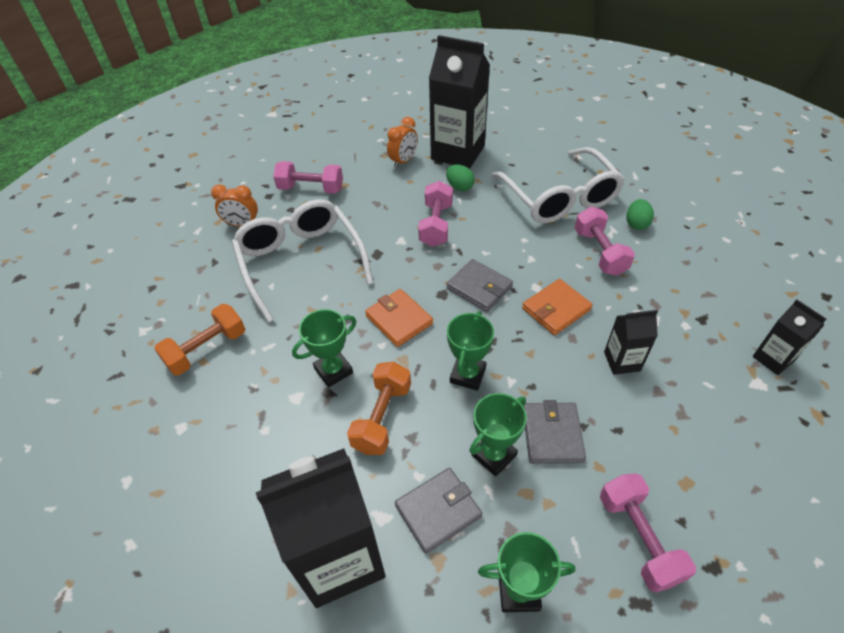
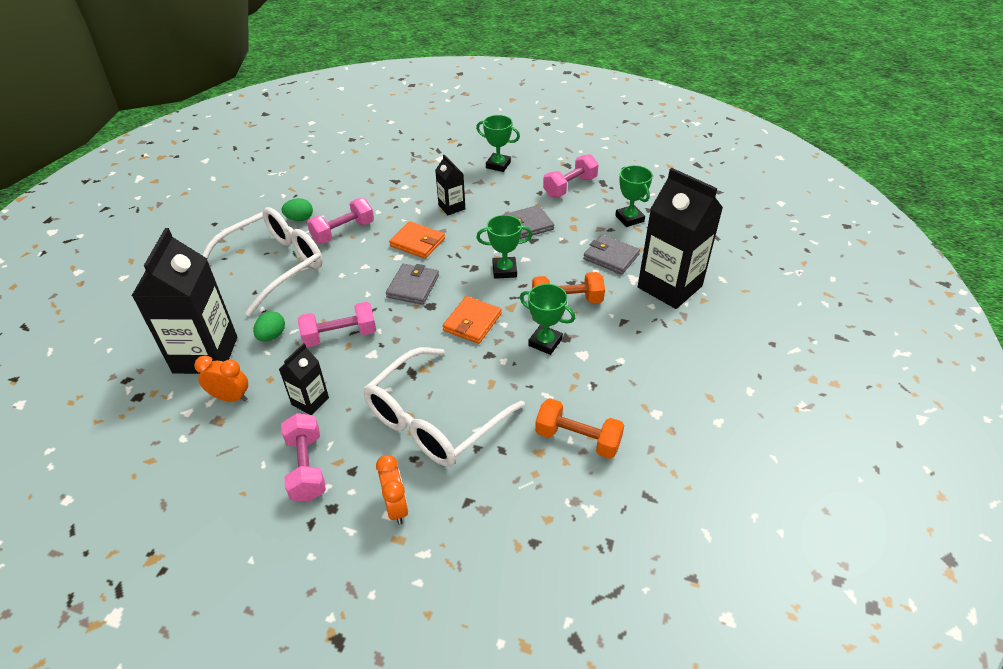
camera: 115 degrees left, 5 degrees down
green trophy [469,393,527,477] -> green trophy moved to [476,115,520,172]
black carton [753,300,826,375] -> black carton moved to [279,343,329,415]

